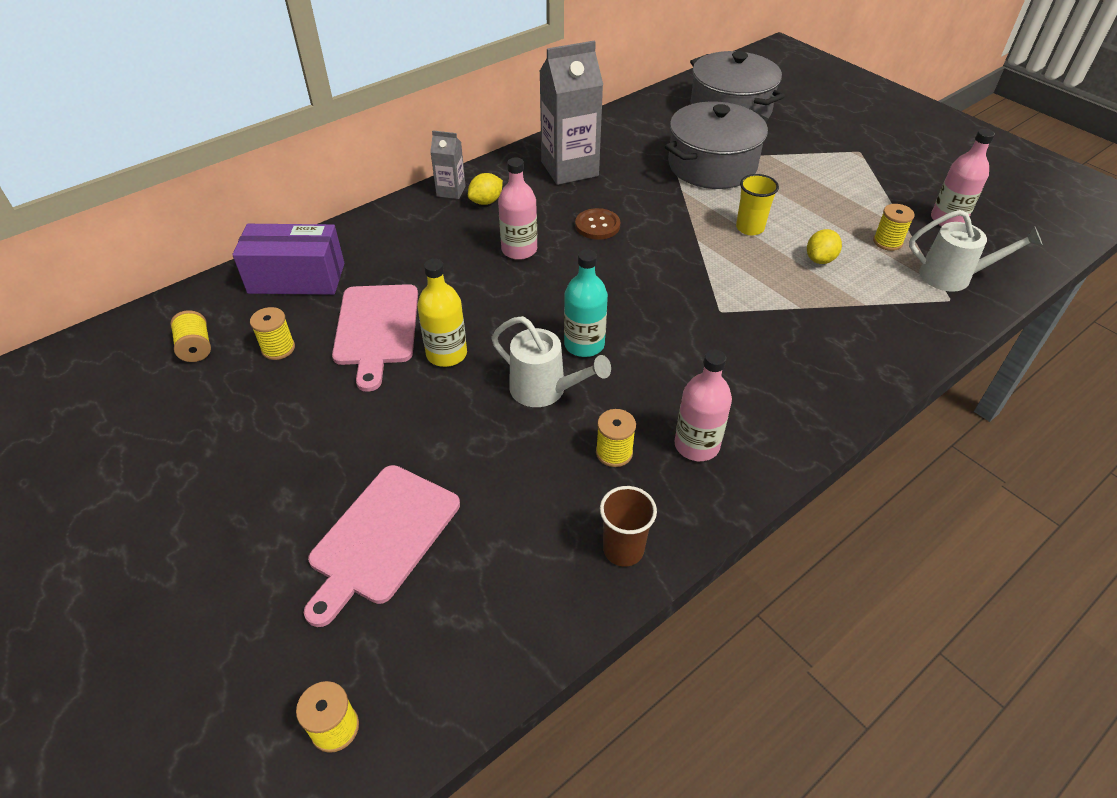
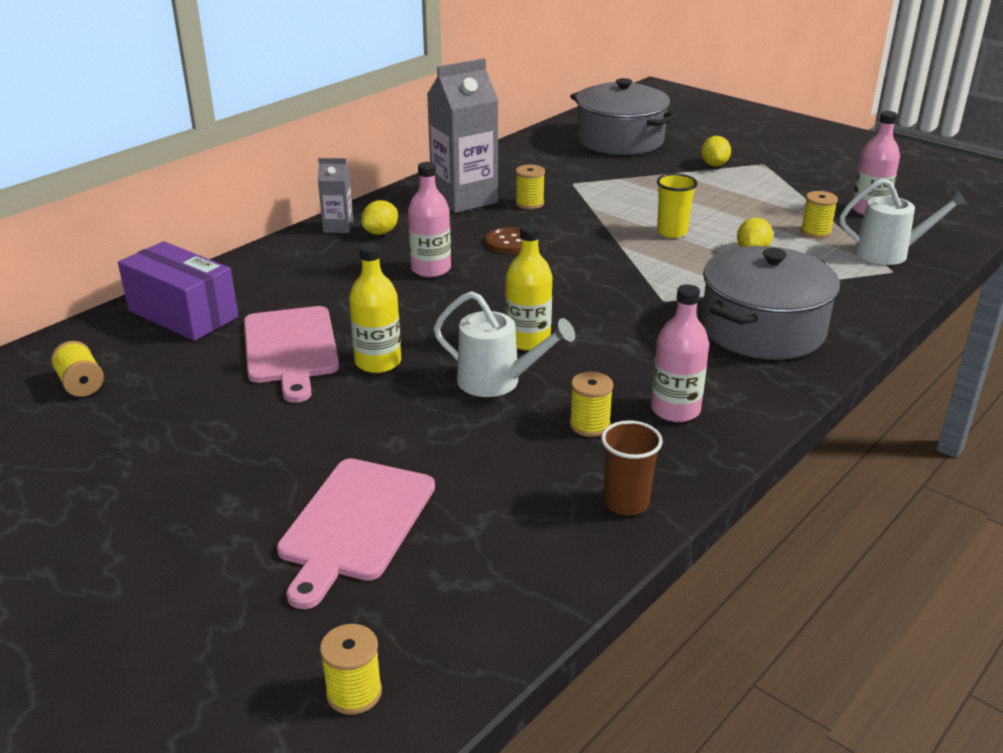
camera: 10 degrees left, 15 degrees down
purple box [232,224,345,295] -> purple box turned 45 degrees clockwise [118,241,238,341]
yellow spool [250,307,295,360] -> yellow spool moved to [515,165,545,209]
turquoise bottle [564,249,608,357] -> yellow bottle [505,223,552,351]
grey pot [665,101,768,189] -> grey pot moved to [701,246,840,360]
none -> yellow lemon [701,136,731,167]

